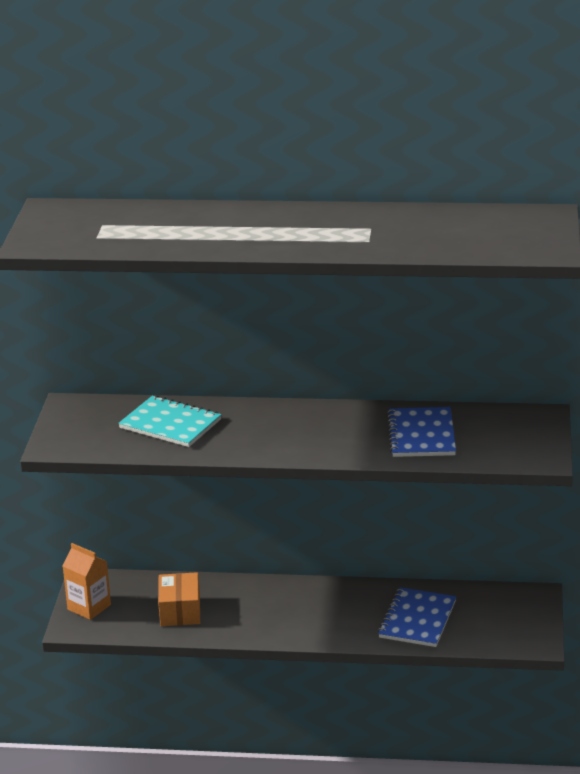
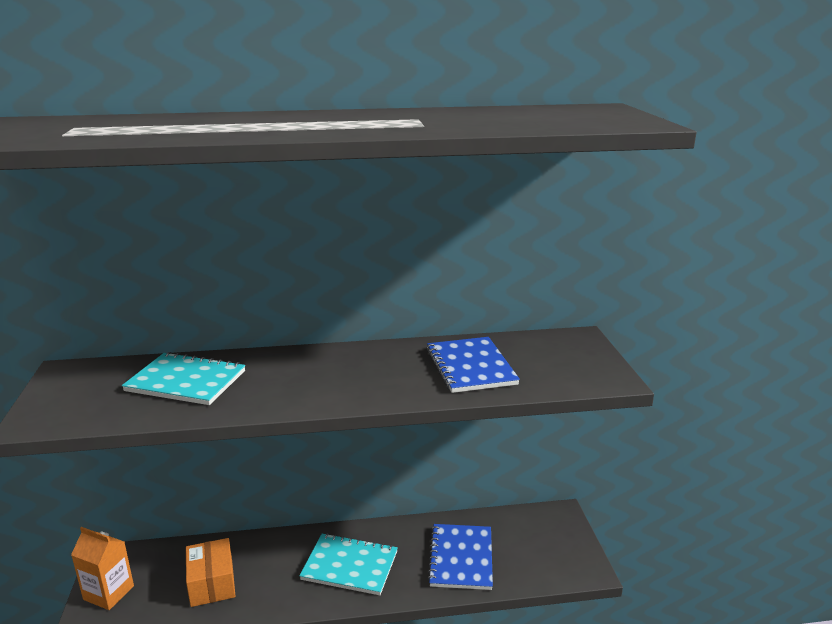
camera: 15 degrees left, 5 degrees down
none -> turquoise notebook [299,533,398,595]

